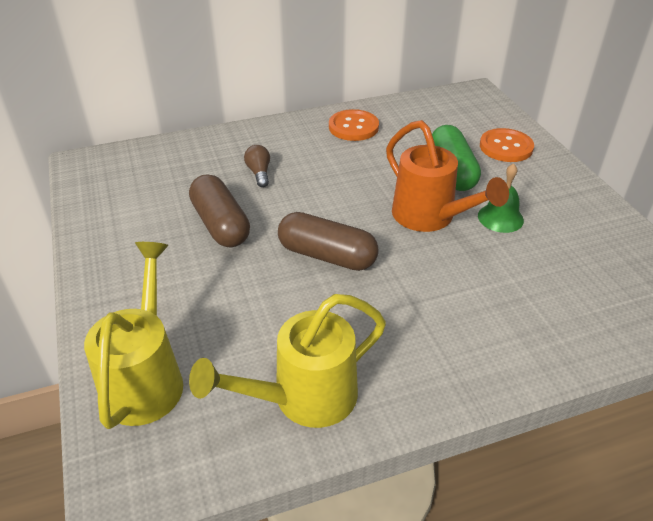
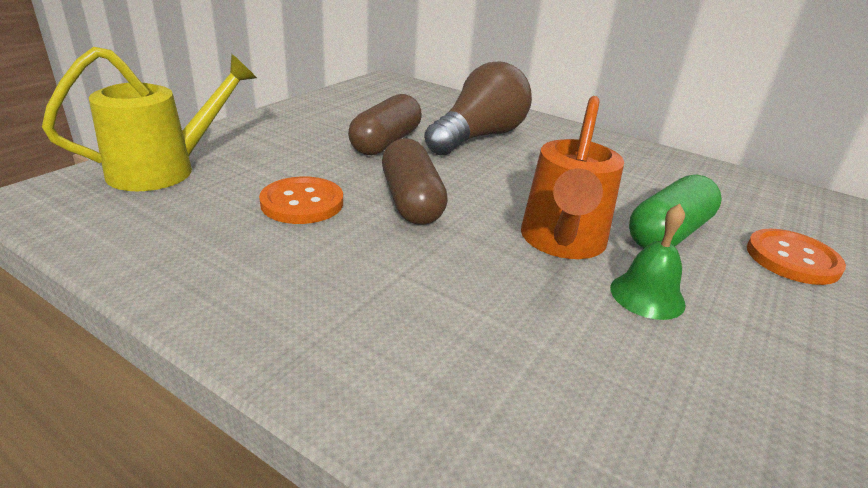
camera: 50 degrees right, 10 degrees down
yellow watering can [189,294,386,428] -> none
brown light bulb [244,145,270,187] -> brown light bulb [424,61,532,156], size x2.44
orange button [329,109,379,141] -> orange button moved to [259,176,343,224]

